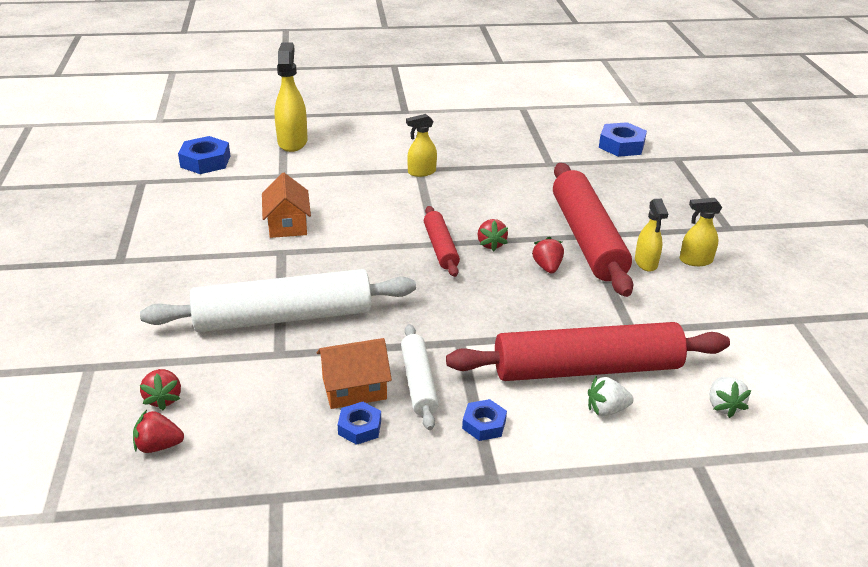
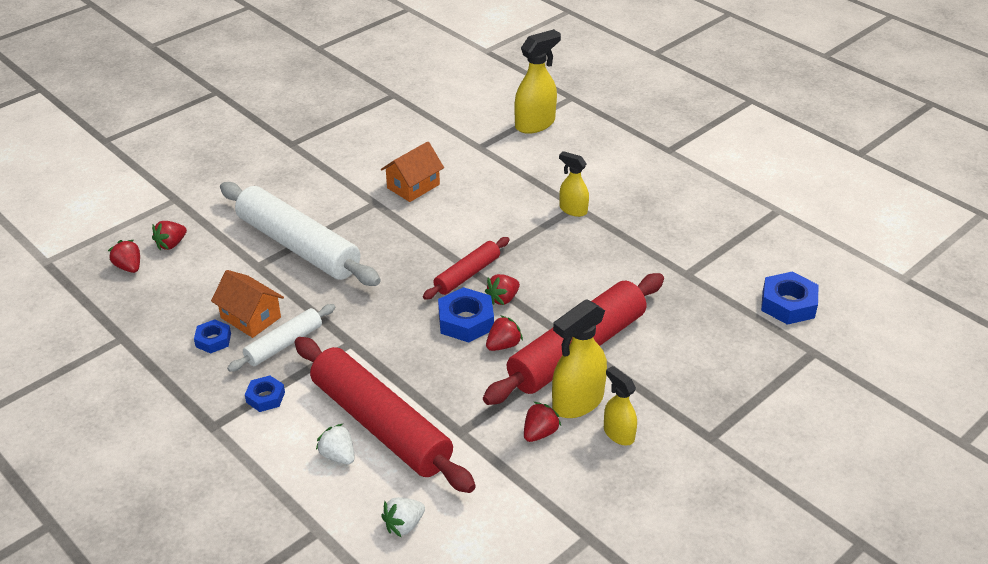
camera: 55 degrees right, 5 degrees up
blue nut [178,136,230,174] -> blue nut moved to [438,287,494,343]
yellow spray bottle [635,199,668,272] -> yellow spray bottle [552,299,607,418], size x1.65
none -> red strawberry [524,402,561,442]

